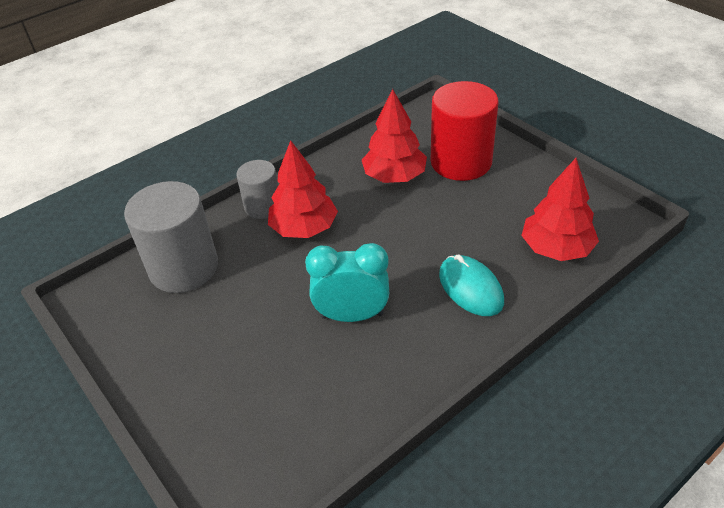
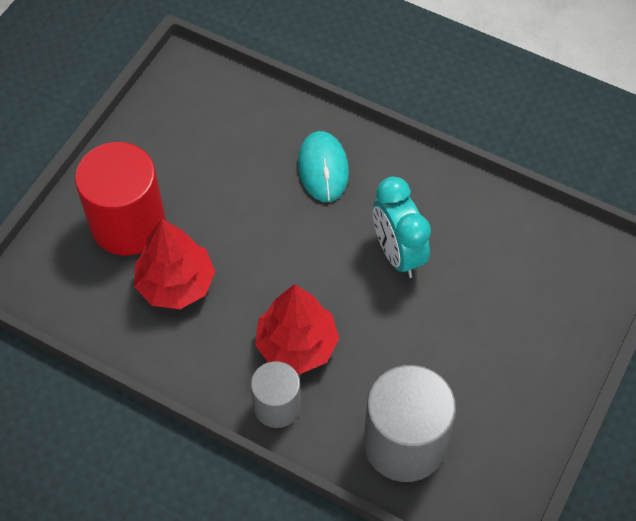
camera: 115 degrees left, 15 degrees up
turquoise mouse [439,255,504,316] -> turquoise mouse turned 45 degrees counterclockwise [298,131,349,202]
red tree [521,158,599,261] -> none

